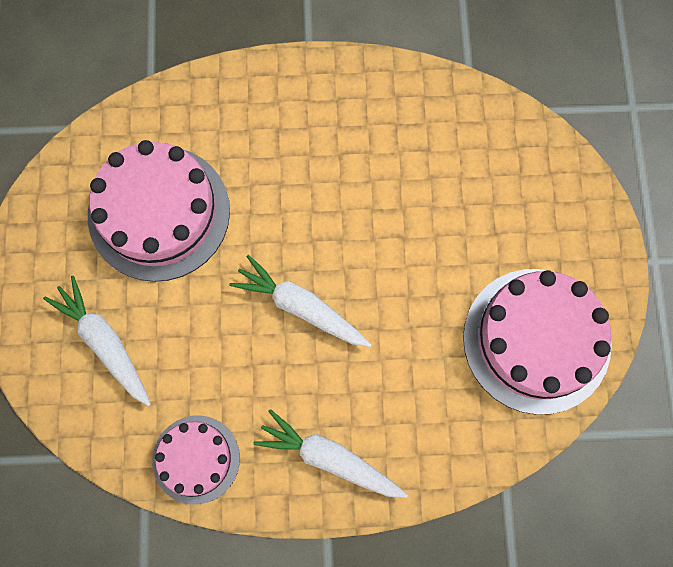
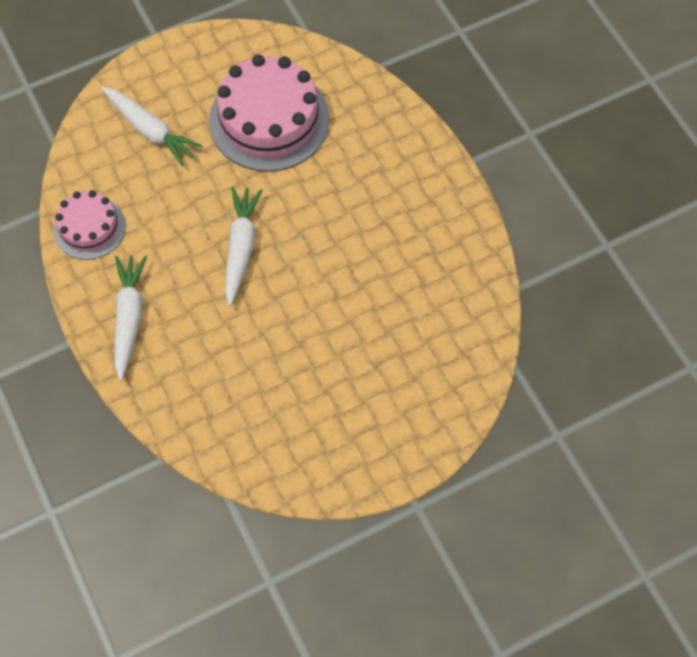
camera: 65 degrees right, 10 degrees down
white carrot [43,276,151,406] -> white carrot turned 105 degrees clockwise [101,86,203,167]
pink cake [463,269,612,415] -> none

